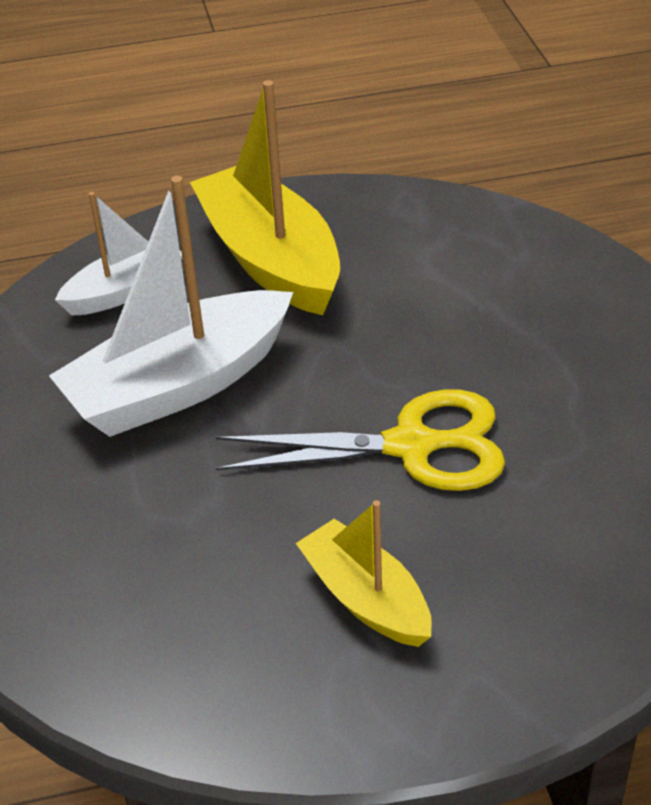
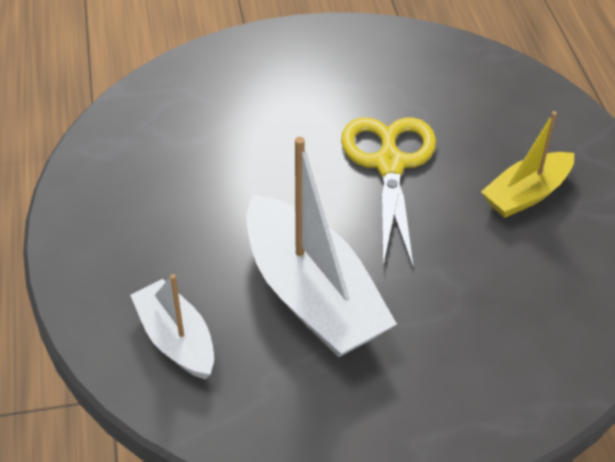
camera: 90 degrees left, 5 degrees up
yellow boat [190,80,340,315] -> none

